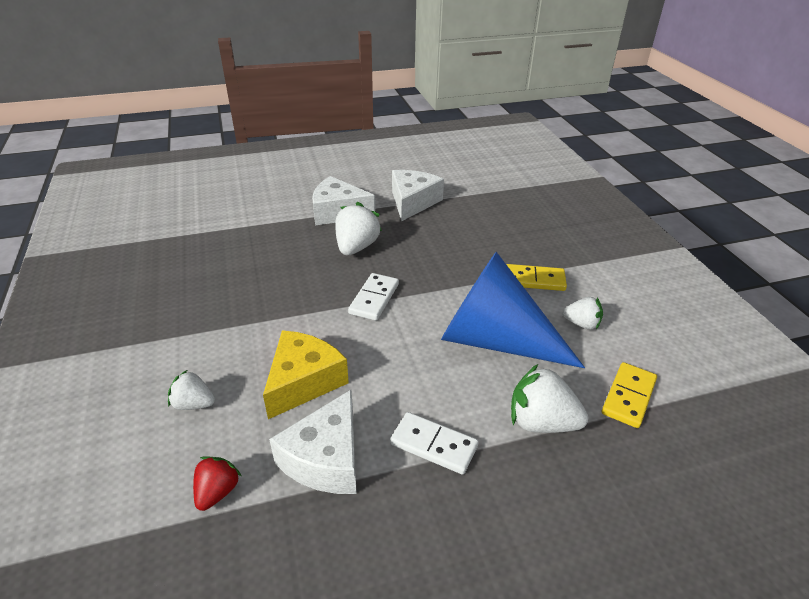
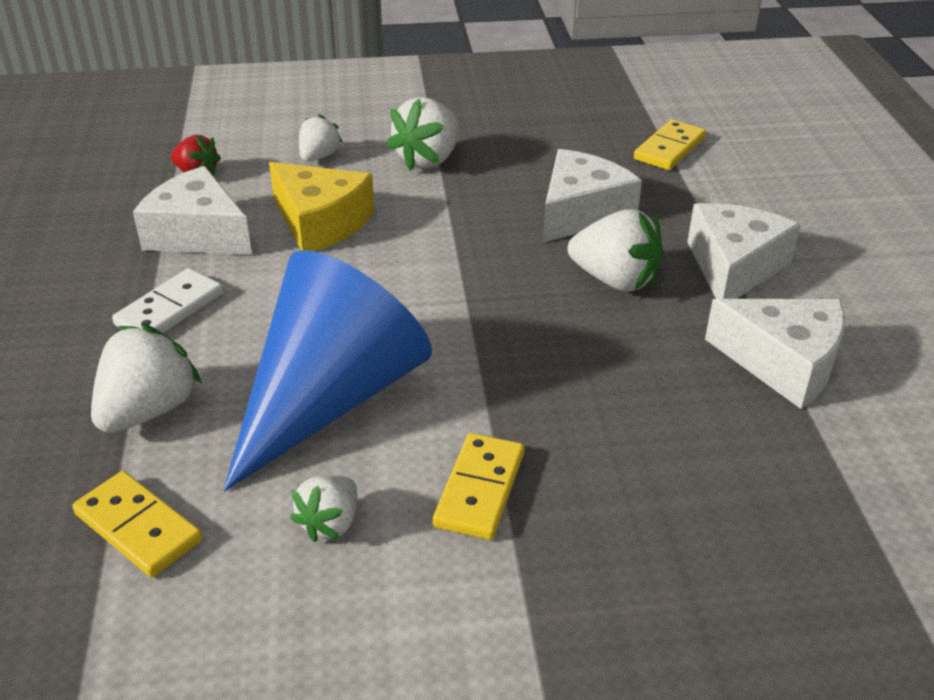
camera: 100 degrees right, 0 degrees up
white domino [348,273,399,321] -> none
none -> white strawberry [387,97,459,171]
none -> white cheese [543,149,642,242]
none -> yellow domino [634,119,706,170]

